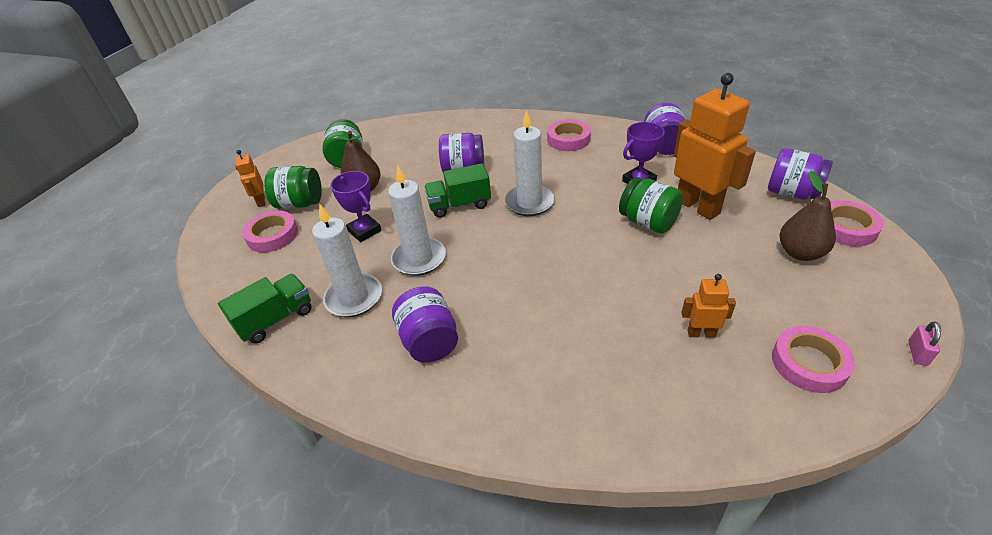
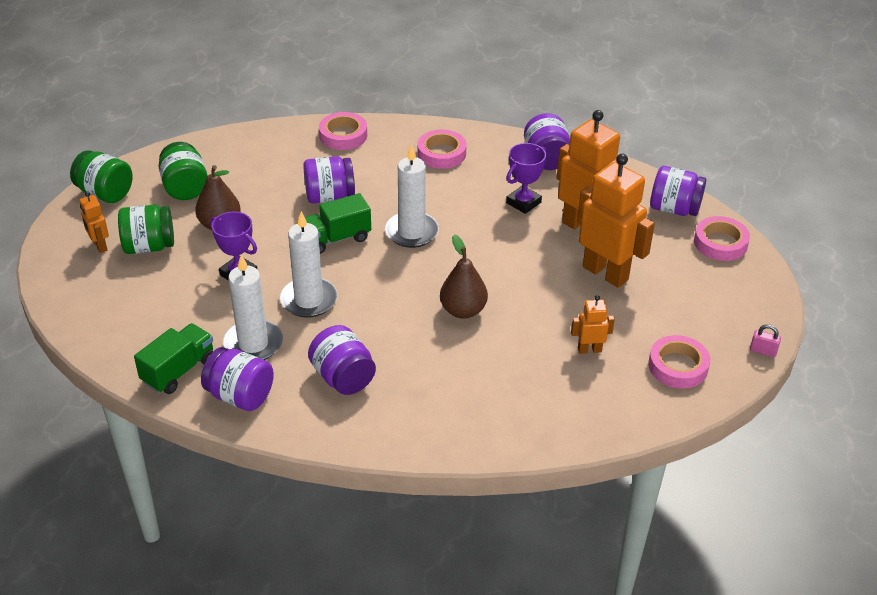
camera: 15 degrees left, 0 degrees up
pink tape [242,210,298,252] -> pink tape moved to [319,112,367,150]
green jar [619,177,683,234] -> green jar moved to [70,150,133,203]
brown pear [780,171,836,261] -> brown pear moved to [440,234,488,319]
pink padlock [908,321,941,366] -> pink padlock turned 75 degrees counterclockwise [750,324,781,357]
none -> purple jar [201,347,274,411]
none -> orange robot [577,153,655,288]

